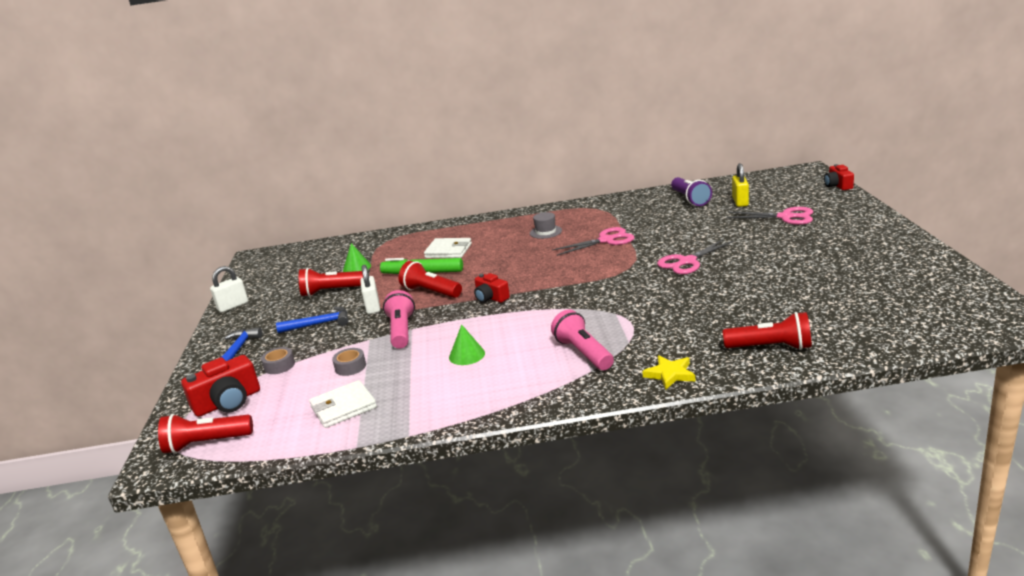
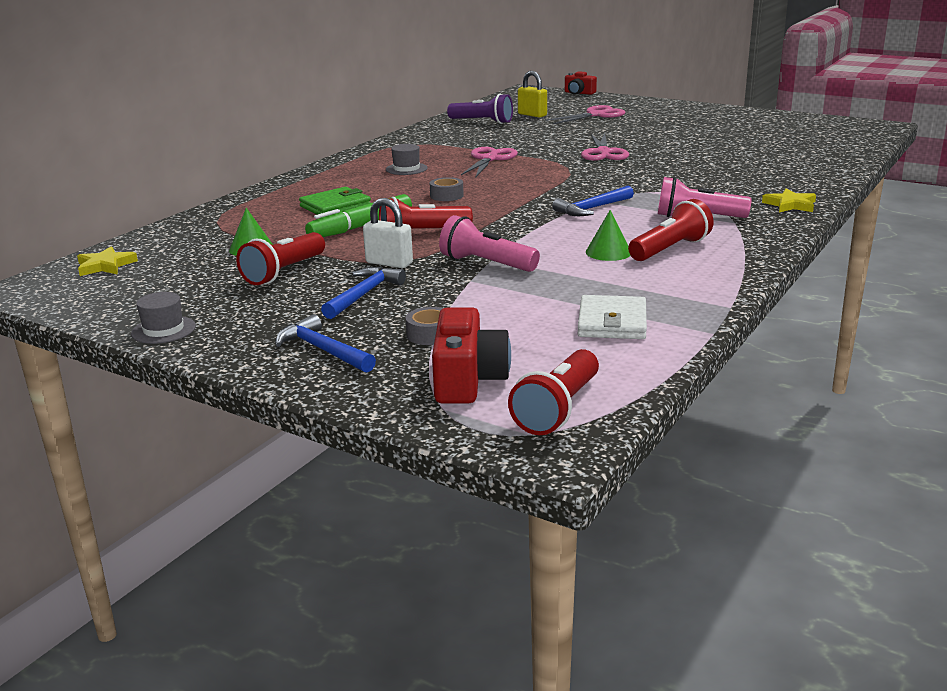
camera: 55 degrees left, 0 degrees up
white padlock [210,266,248,313] -> grey hat [131,292,196,344]
grey tape [332,348,366,376] -> grey tape moved to [430,177,464,201]
white wallet [424,238,472,258] -> green wallet [299,187,371,215]
red camera [474,273,510,303] -> none
red flashlight [723,312,812,350] -> red flashlight moved to [628,199,714,261]
none -> yellow star [77,246,138,276]
none -> blue hammer [552,186,634,216]

